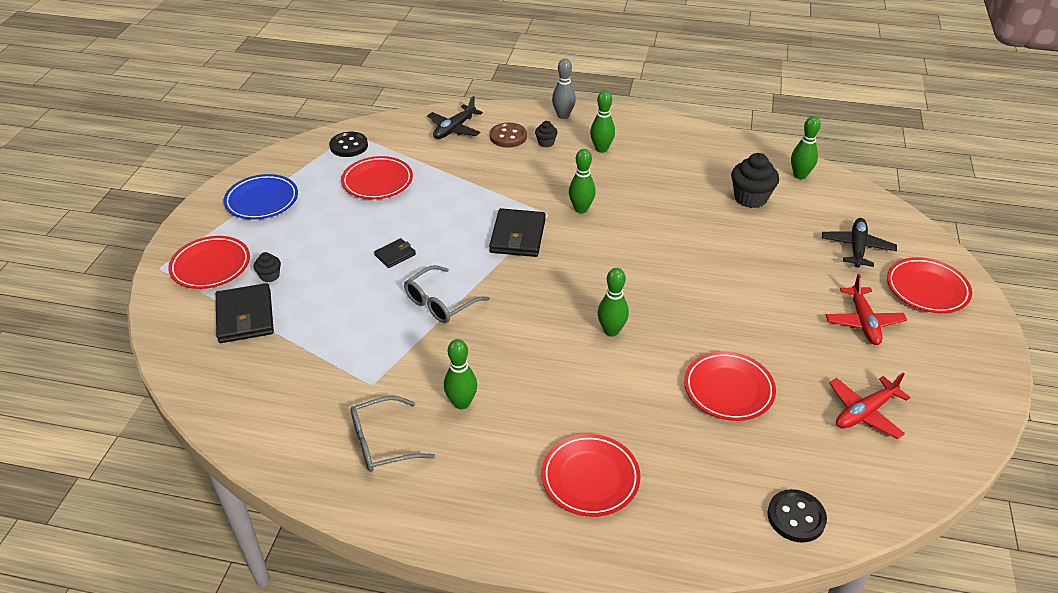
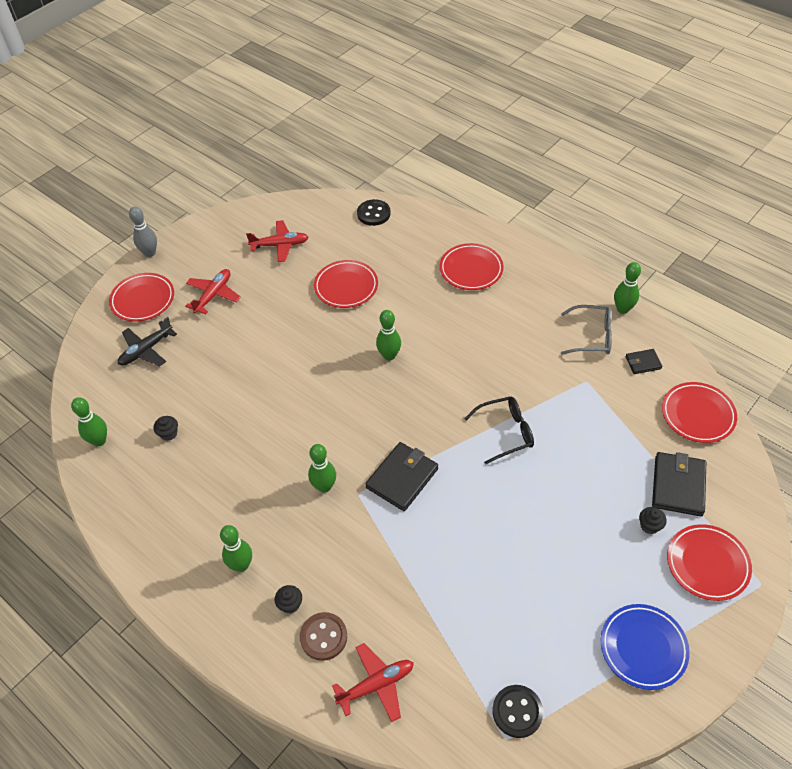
camera: 150 degrees left, 10 degrees up
red plate [341,156,413,199] -> red plate moved to [662,382,737,443]
black wallet [374,238,416,268] -> black wallet moved to [626,349,662,374]
grey glasses [404,265,490,323] -> black glasses [464,396,534,465]
black plane [427,96,483,139] -> red plane [332,643,414,722]
green bowling pin [444,339,477,409] -> green bowling pin moved to [614,262,641,314]
grey bowling pin [552,59,576,119] -> grey bowling pin moved to [129,207,157,257]
black cupcake [731,153,779,208] -> black cupcake [153,416,178,441], size x0.52

